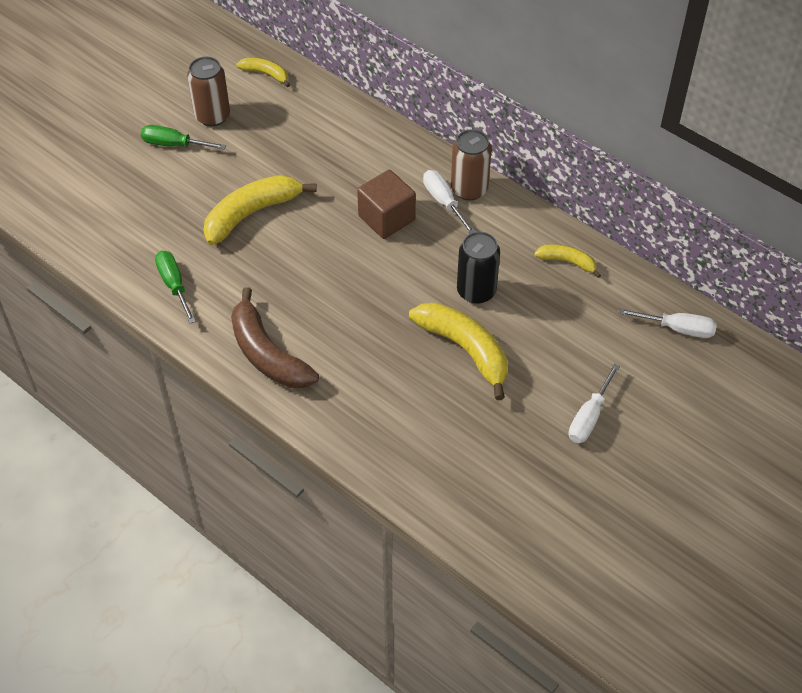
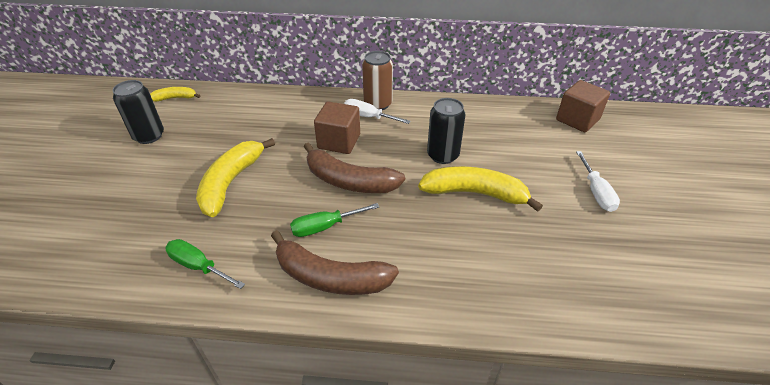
camera: 35 degrees left, 10 degrees down
green screwdriver [141,125,226,150] -> green screwdriver moved to [290,203,379,237]
brown can [187,56,230,126] -> black can [112,80,164,144]
yellow banana [534,244,601,278] -> none
white screwdriver [618,308,717,338] -> brown cube [556,80,610,132]
none -> brown banana [304,142,405,193]

